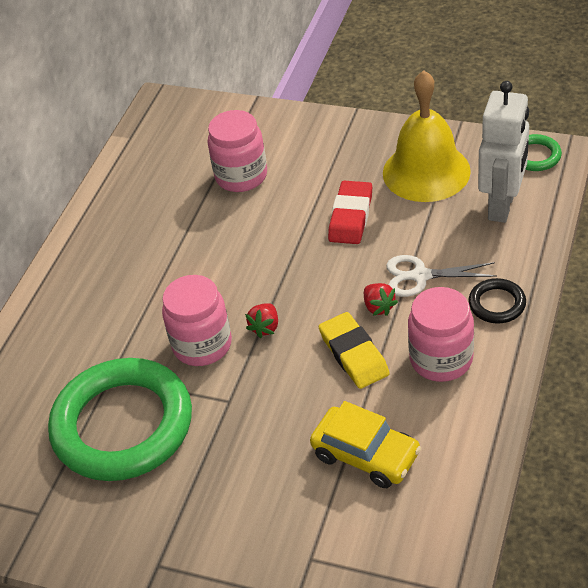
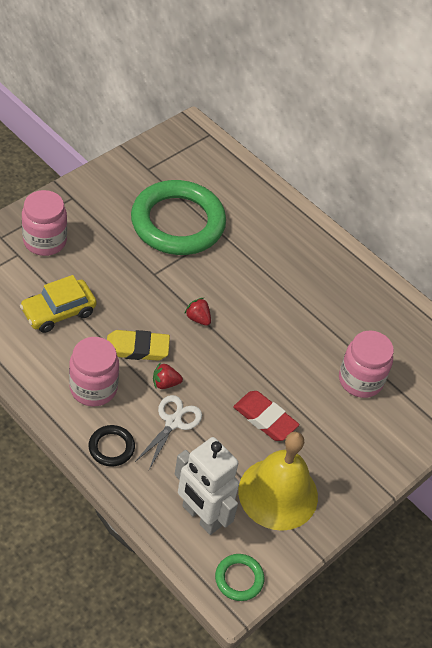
camera: 105 degrees right, 5 degrees up
pink jar [162,275,232,366] -> pink jar moved to [22,190,67,256]

